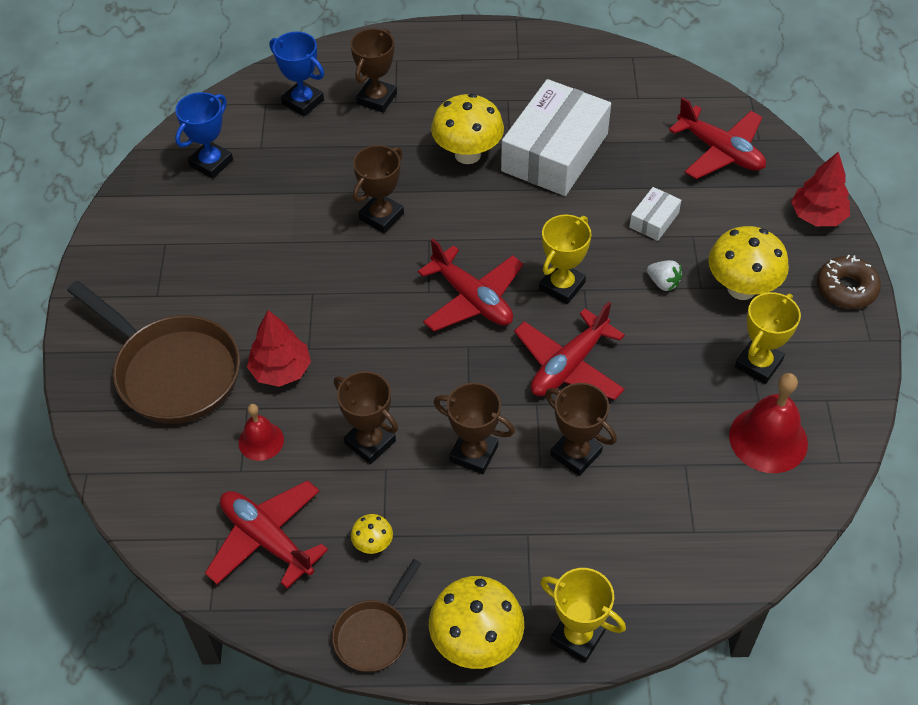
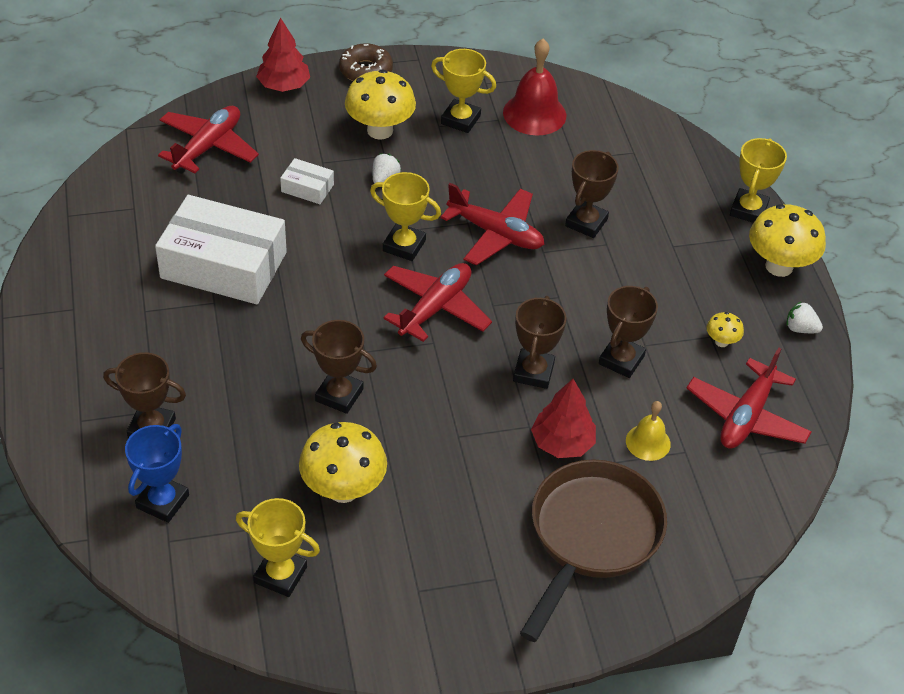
camera: 105 degrees left, 5 degrees down
blue trophy [175,92,233,179] -> yellow trophy [236,498,320,597]
red bell [239,404,284,461] -> yellow bell [626,401,671,461]
brown pan [332,559,421,672] -> white strawberry [786,301,823,333]
yellow mushroom [431,94,504,164] -> yellow mushroom moved to [299,422,387,503]
brown trophy [434,383,515,474] -> brown trophy moved to [513,296,567,389]

